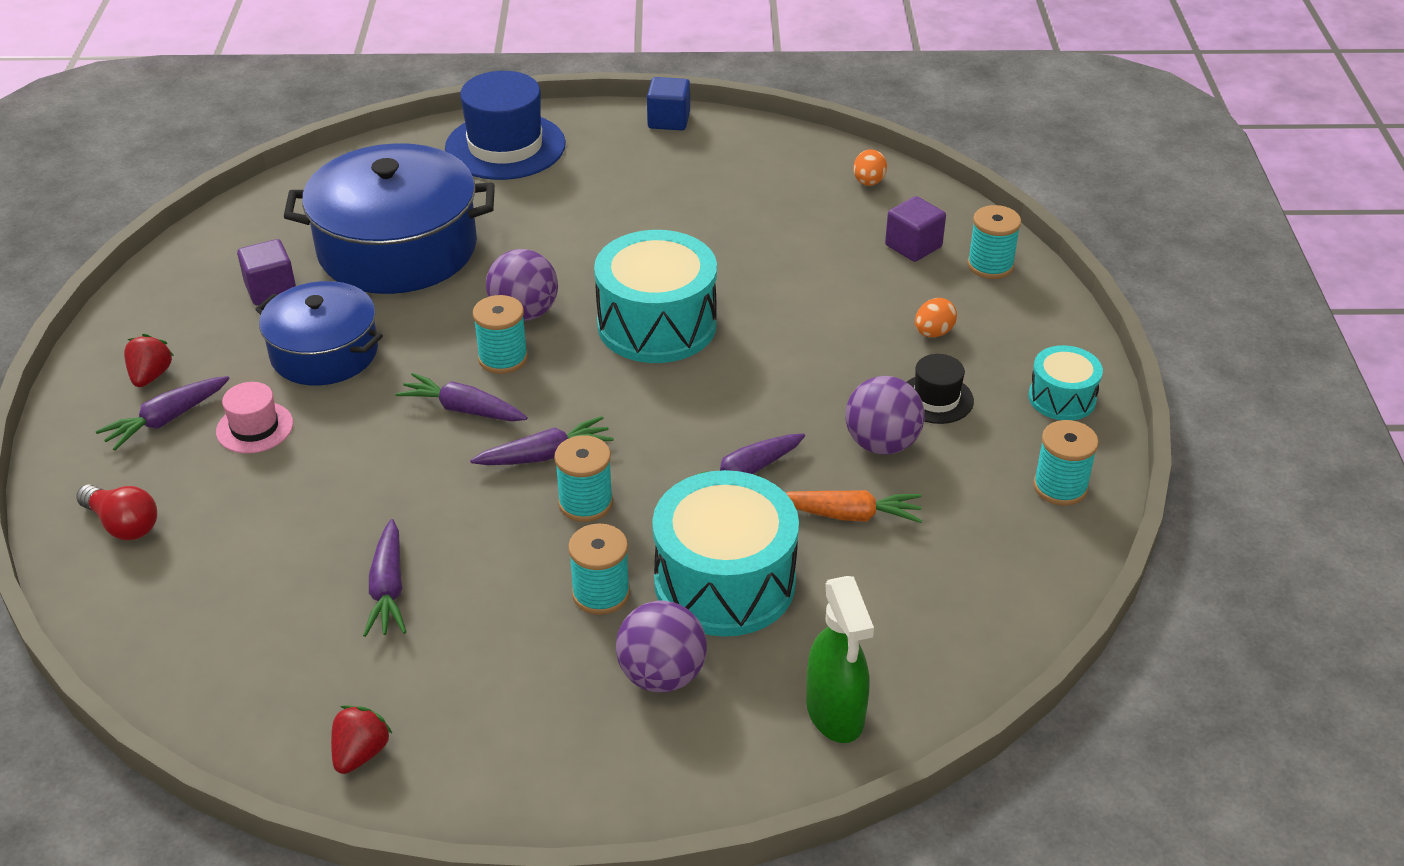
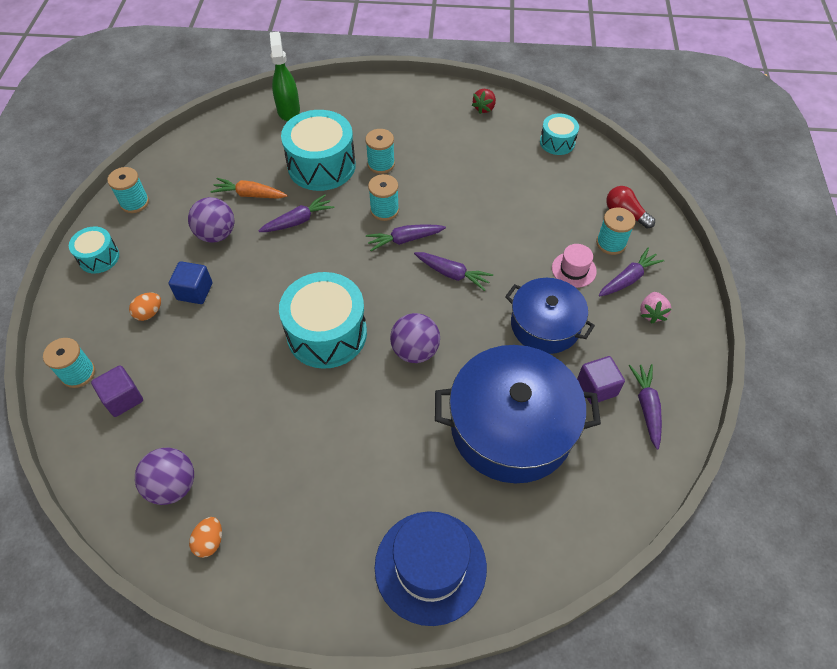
camera: 175 degrees left, 15 degrees up
red strawberry [124,334,174,387] -> pink strawberry [640,292,671,323]
purple carrot [363,519,406,637] -> purple carrot moved to [629,364,662,450]
turquoise spool [473,295,528,374] -> turquoise spool moved to [596,207,636,255]
purple ball [616,601,707,692] -> purple ball moved to [135,448,194,505]
blue cube [647,77,690,130] -> blue cube moved to [169,261,212,304]
orange egg [853,149,887,186] -> orange egg moved to [189,517,222,558]
black hat [907,354,974,424] -> none
none -> turquoise drum [540,113,579,155]

